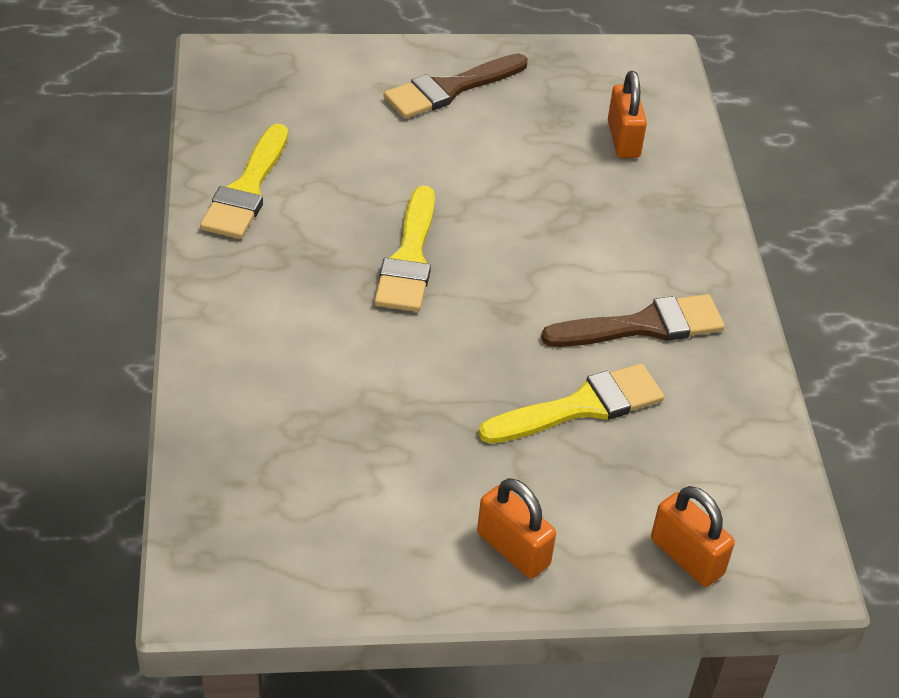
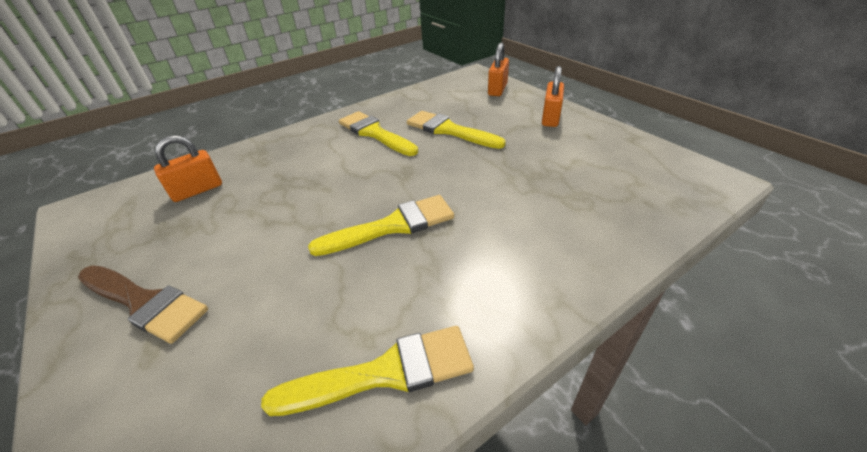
camera: 115 degrees left, 5 degrees down
brown brush [541,294,725,347] -> yellow brush [339,111,418,156]

